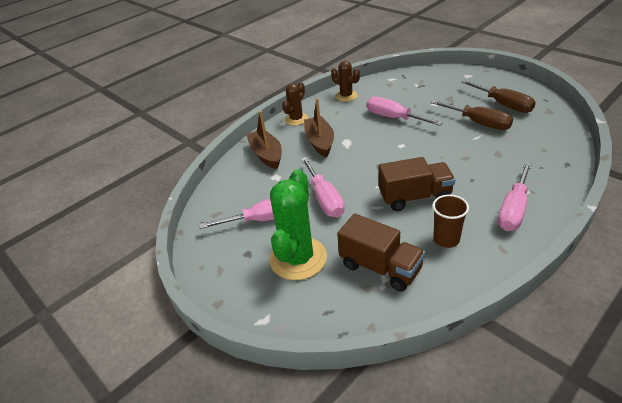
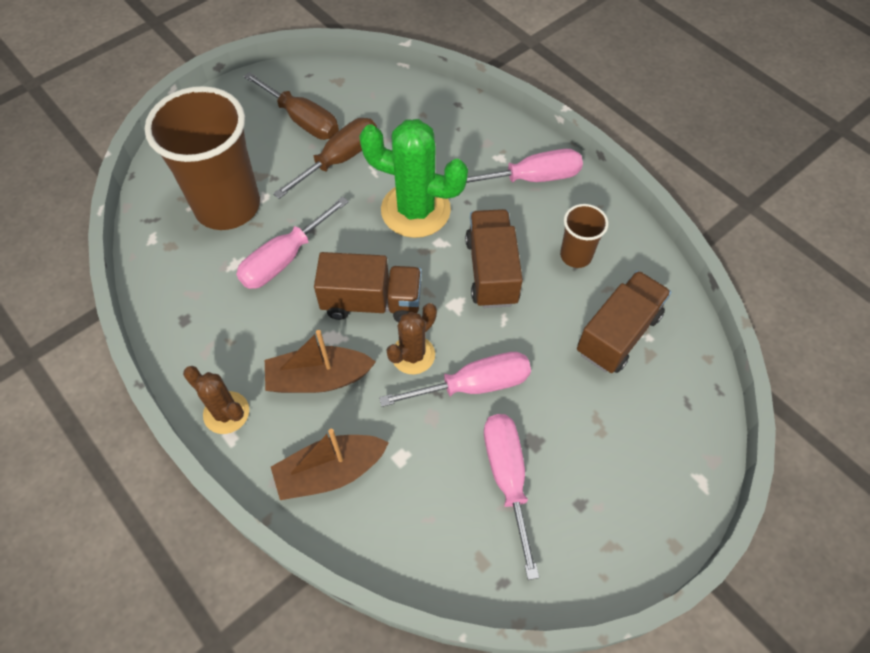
camera: 90 degrees left, 20 degrees up
green cactus [269,169,327,280] -> green cactus moved to [359,119,468,238]
brown cactus [331,61,360,102] -> brown cactus moved to [386,303,437,374]
brown screwdriver [461,80,536,113] -> brown screwdriver turned 75 degrees clockwise [244,72,339,140]
pink screwdriver [498,162,532,231] -> pink screwdriver turned 45 degrees counterclockwise [466,149,583,183]
none -> brown cup [145,86,260,230]
none -> brown truck [314,252,422,322]

